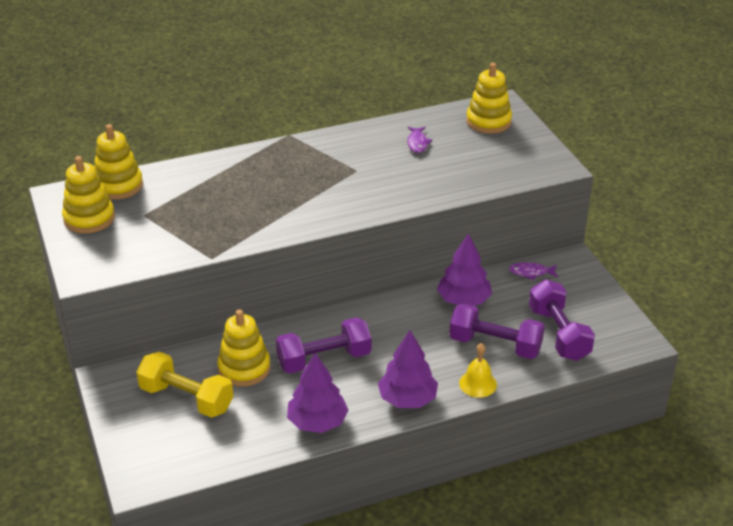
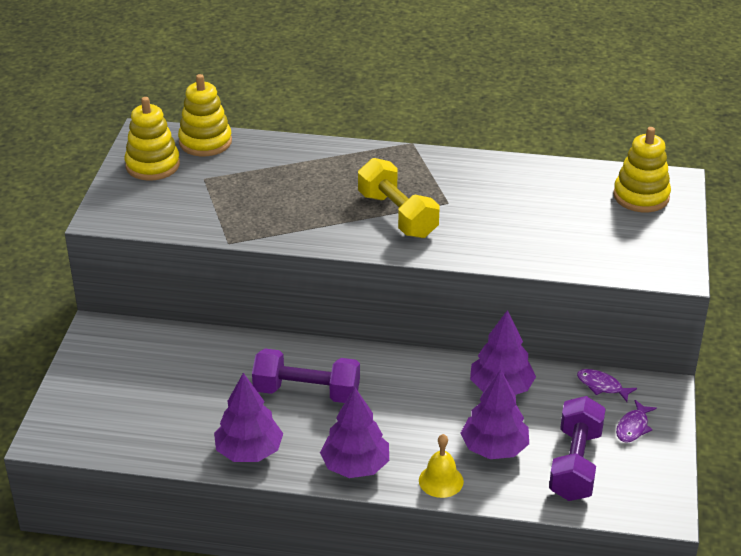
camera: 30 degrees right, 0 degrees up
yellow dumbbell [136,352,233,418] -> yellow dumbbell moved to [358,158,439,238]
yellow stacking toy [217,309,271,387] -> none
purple fish [407,127,432,153] -> purple fish moved to [616,400,657,443]
purple dumbbell [449,303,545,359] -> purple tree [460,370,529,459]

